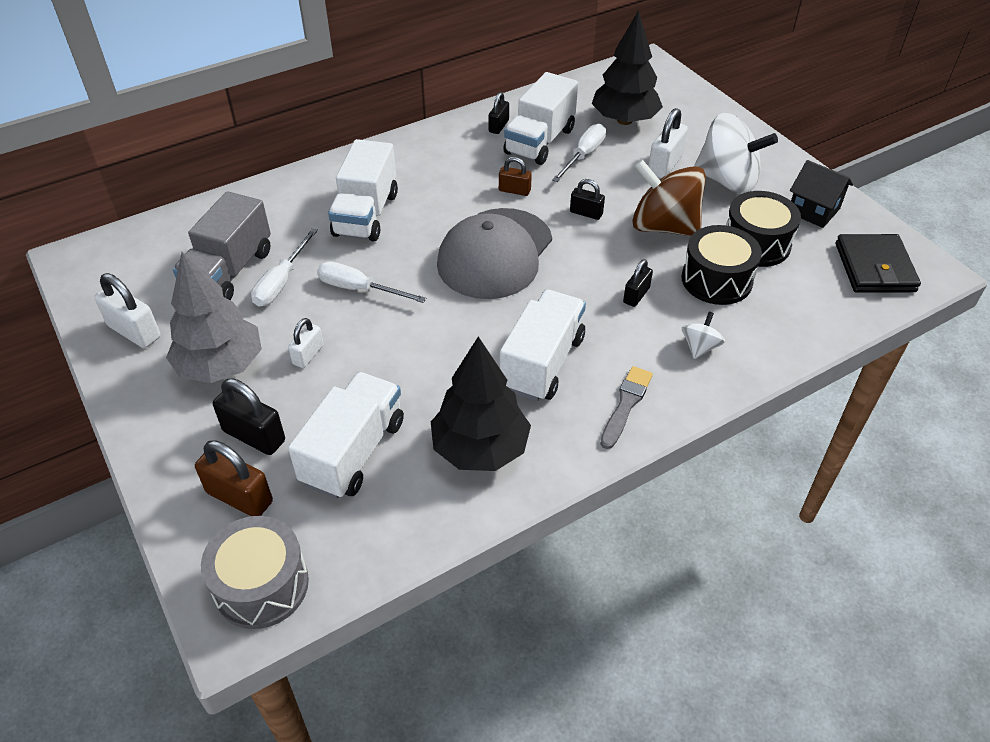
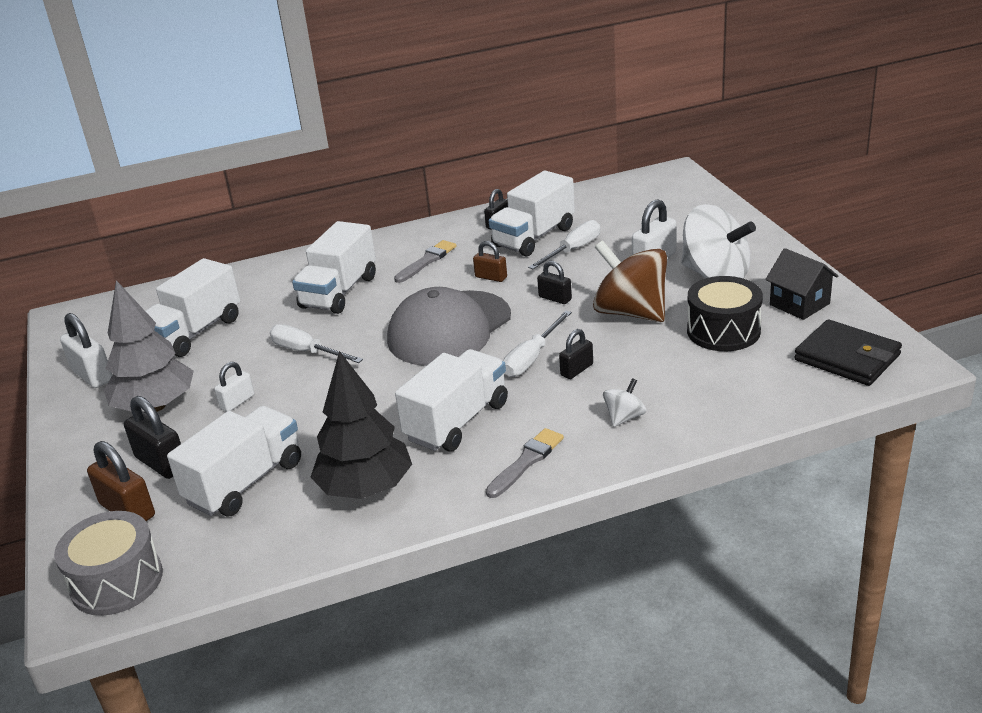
camera: 15 degrees right, 15 degrees down
grey truck [173,191,271,300] -> white truck [145,258,240,357]
white screwdriver [251,228,318,307] -> white screwdriver moved to [503,311,572,377]
black tree [592,10,663,125] -> none
black drum [682,225,762,305] -> none
black wallet [836,234,921,293] -> black wallet turned 60 degrees counterclockwise [794,319,902,386]
none -> grey brush [394,240,456,283]

